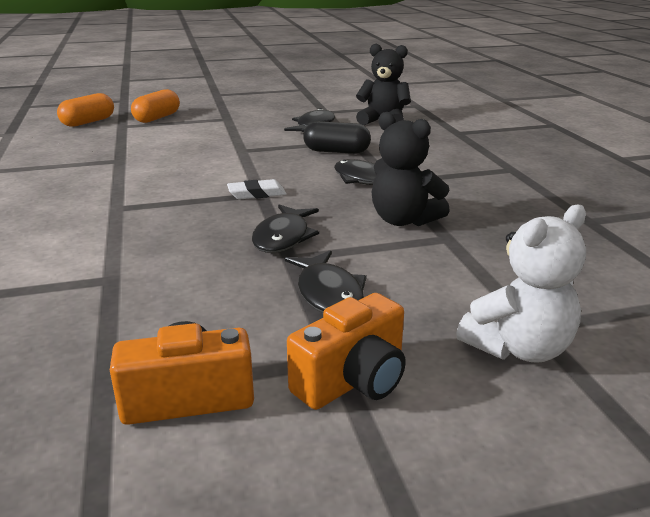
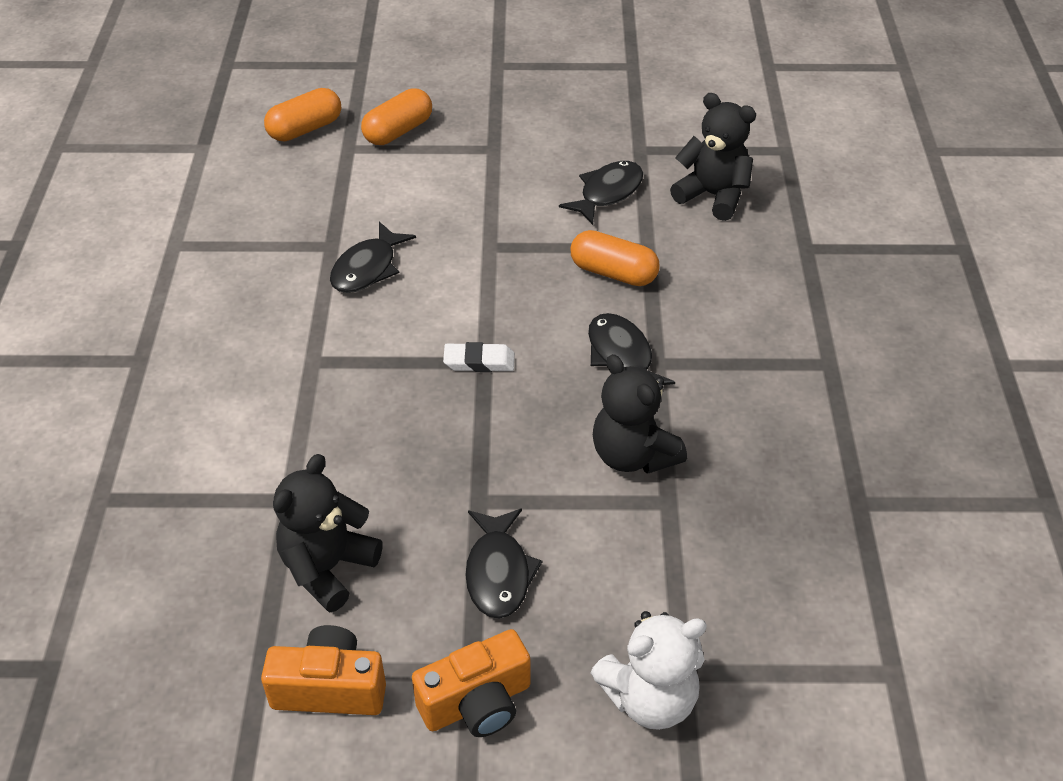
camera: 15 degrees right, 20 degrees up
black fish [252,204,319,253] -> black fish moved to [330,222,416,293]
black capsule [303,121,371,154] -> orange capsule [570,230,660,286]
none -> black teddy bear [273,454,383,613]

